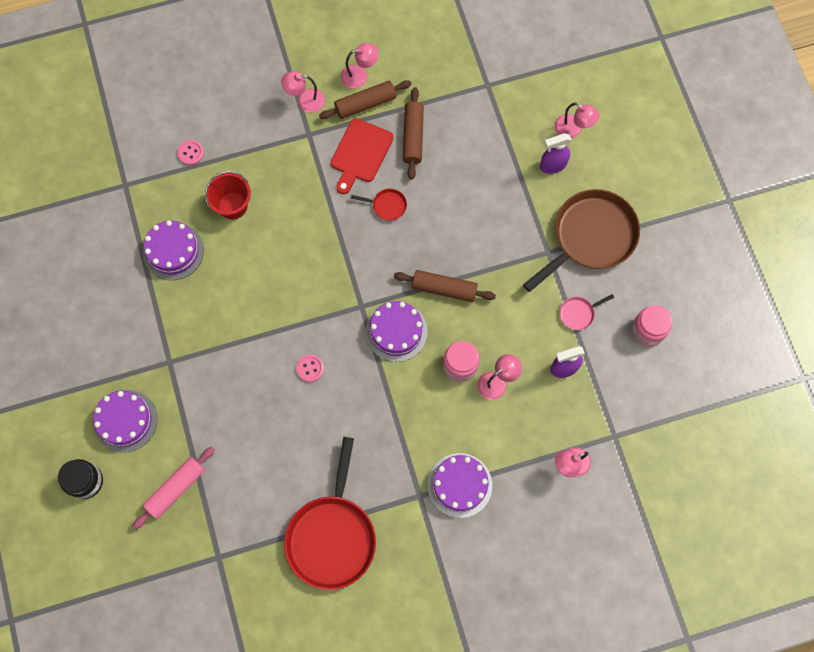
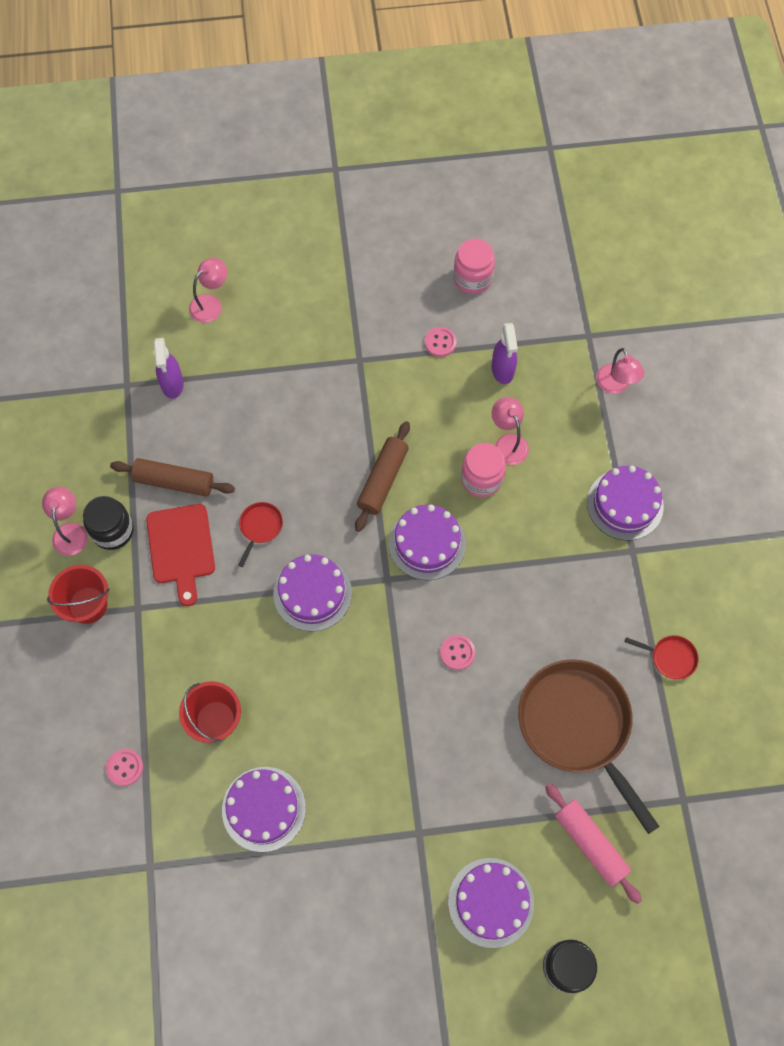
camera: 80 degrees left, 5 degrees down
pink lamp [281,71,325,113] -> red bucket [47,565,110,624]
red pan [284,437,376,590] -> red pan [625,635,699,680], size x0.41
brown rolling pin [319,80,411,119] -> black jar [83,496,134,550]
red cutting board [331,118,394,194] -> red cutting board turned 45 degrees clockwise [146,504,215,606]
brown pan [523,189,640,292] -> brown pan moved to [518,659,660,834]
purple spray bottle [540,133,572,174] -> purple spray bottle moved to [154,338,184,399]
pink pan [560,294,614,330] -> pink button [425,327,456,357]
none -> purple cake [273,554,352,632]

